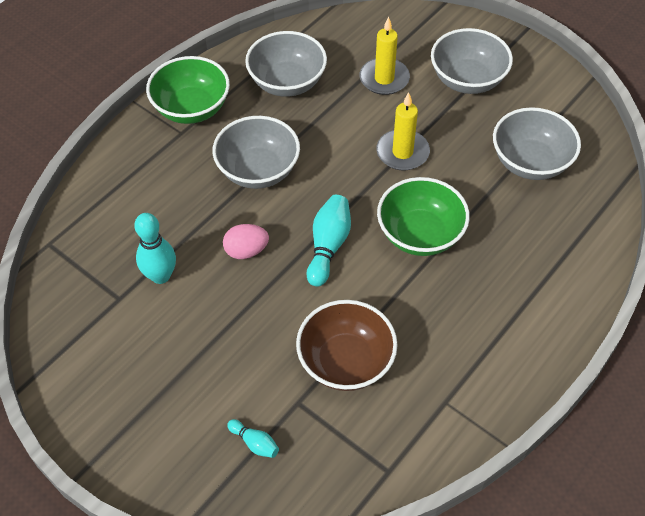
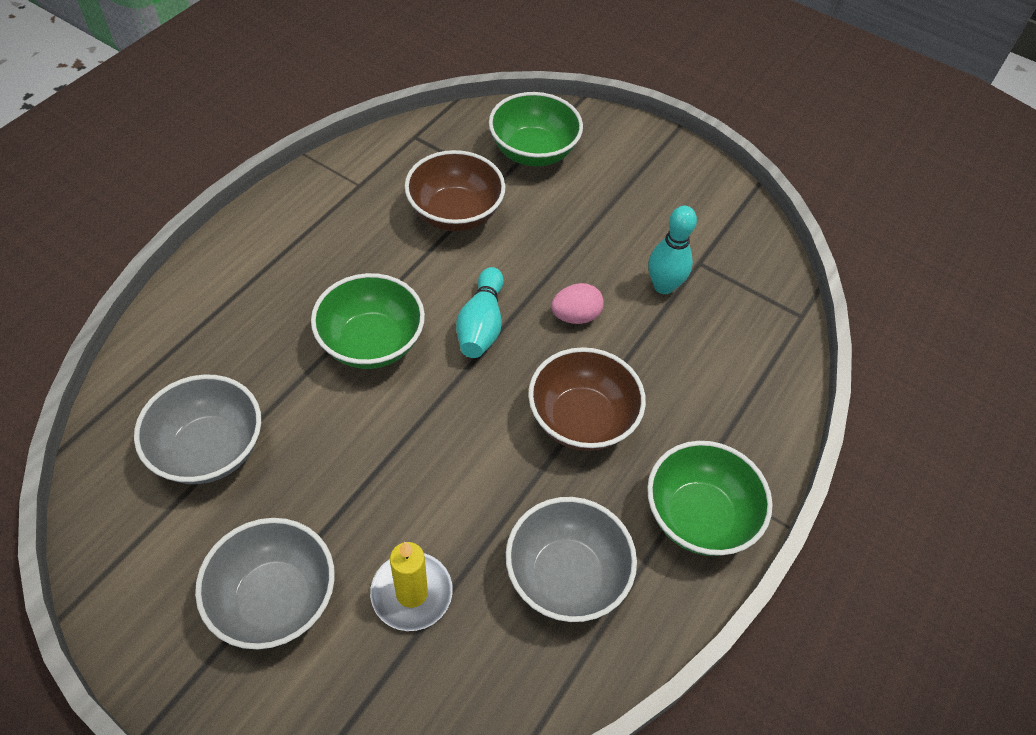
camera: 170 degrees right, 0 degrees up
grey bowl [212,116,300,189] -> brown bowl [528,347,646,451]
turquoise bowling pin [227,419,279,458] -> green bowl [489,92,583,166]
yellow candle [376,92,430,170] -> none

